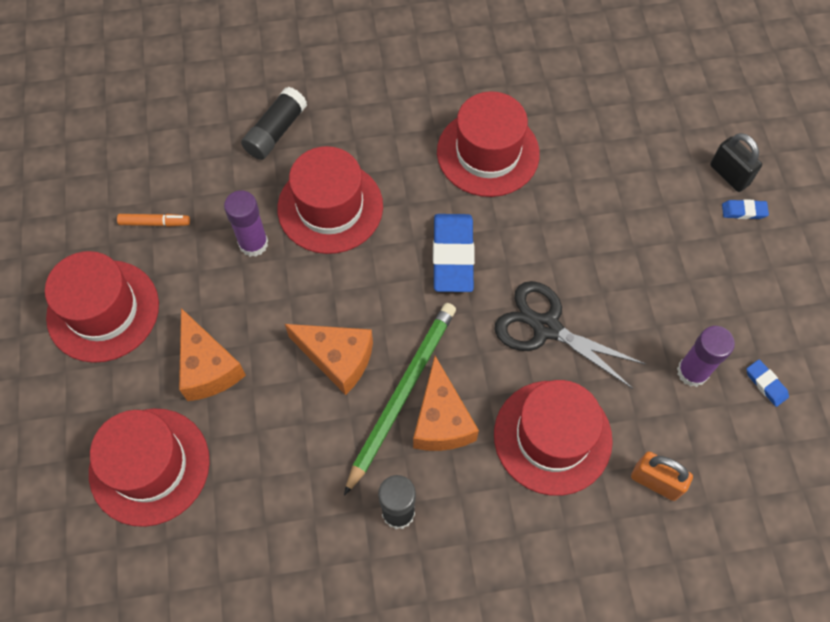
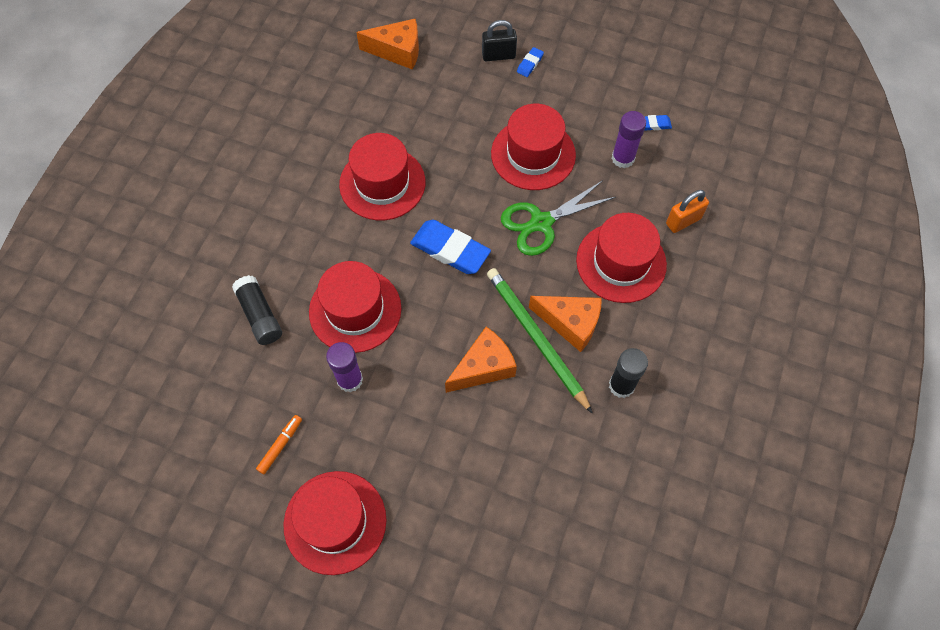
camera: 60 degrees left, 0 degrees up
red hat [89,408,210,527] -> red hat moved to [491,104,576,190]
orange cheese [179,308,246,401] -> orange cheese moved to [356,19,419,70]
black scissors [495,281,646,389] -> green scissors [501,180,616,256]

